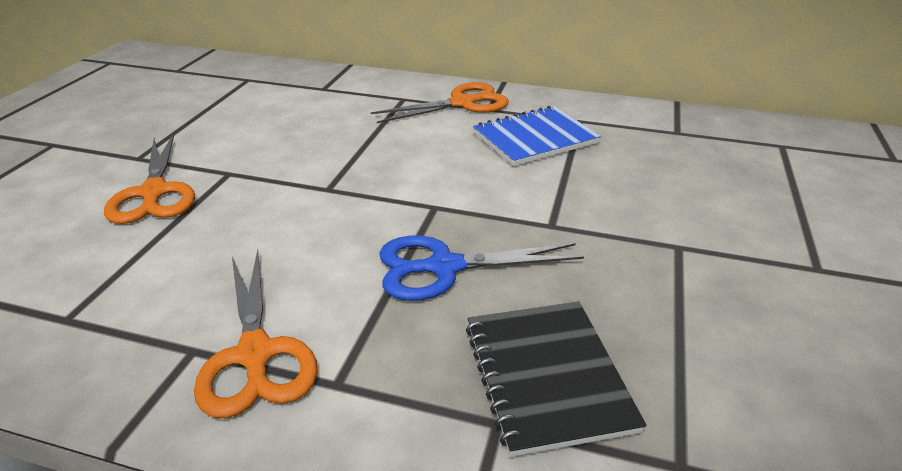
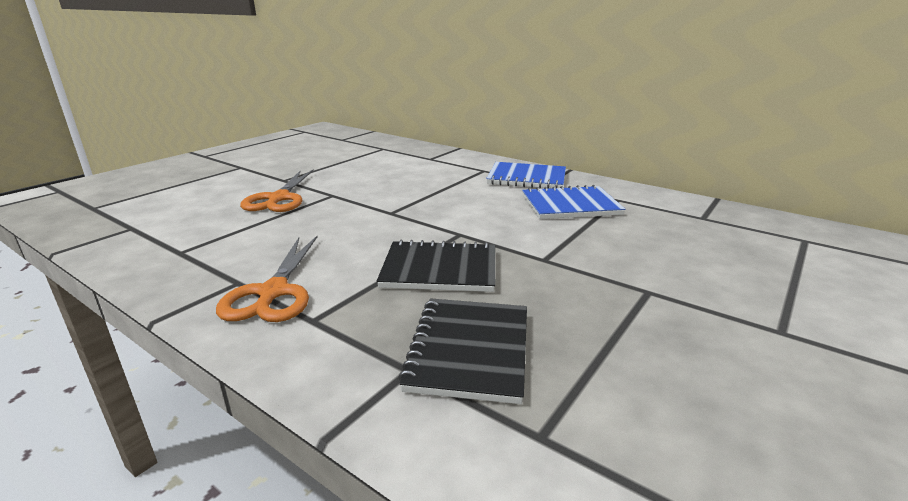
camera: 20 degrees right, 10 degrees down
orange scissors [371,82,509,123] -> blue notebook [486,162,566,189]
blue scissors [379,235,584,301] -> black notebook [377,239,495,292]

